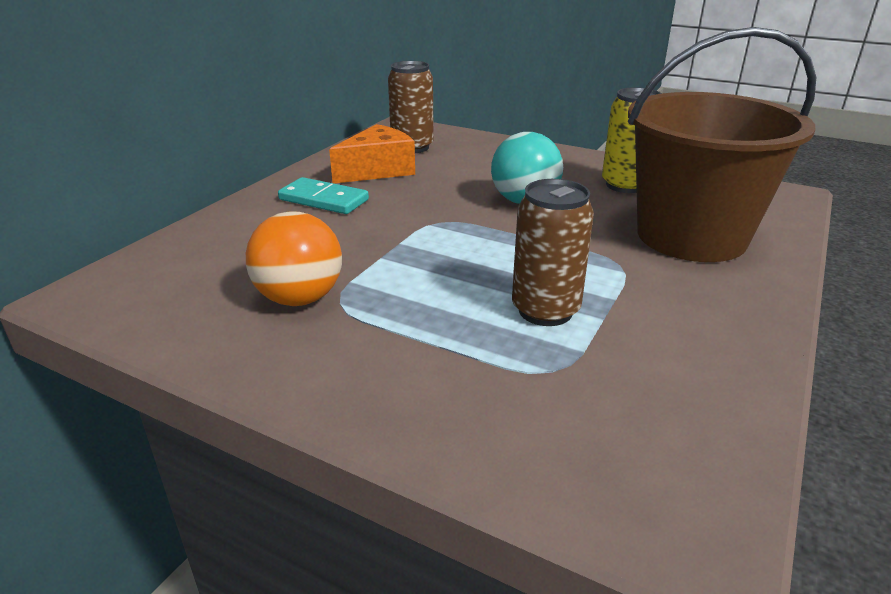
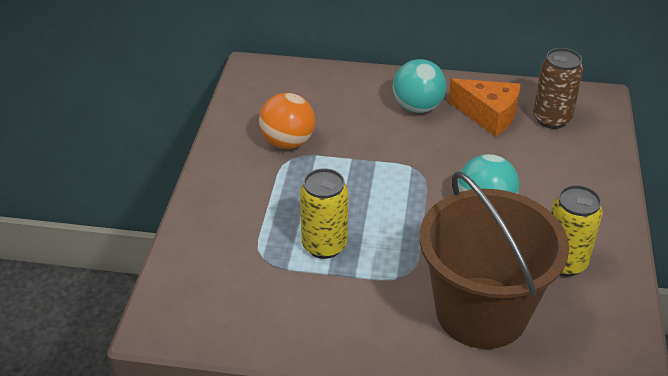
camera: 70 degrees right, 10 degrees up
turquoise domino [278,177,369,214] -> turquoise ball [393,59,447,113]
brown can [512,179,594,326] -> yellow can [300,168,348,259]

